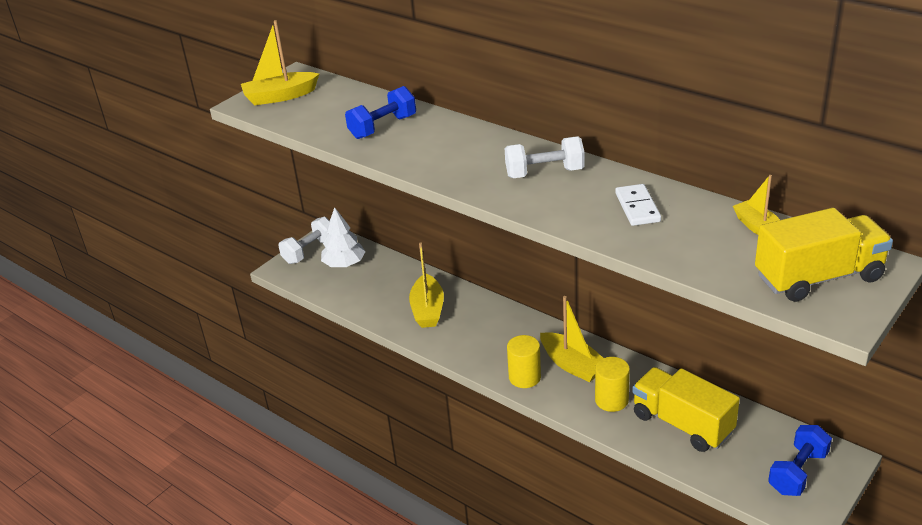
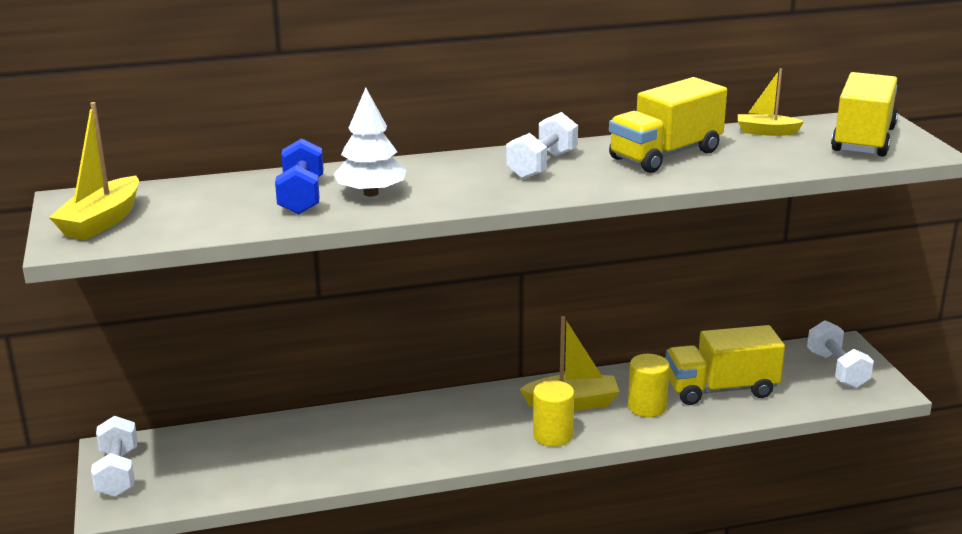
camera: 55 degrees left, 10 degrees down
white tree [321,207,366,267] -> white tree moved to [333,88,406,197]
yellow boat [409,242,444,328] -> none
white domino [615,184,661,226] -> yellow truck [609,77,727,173]
blue dumbbell [768,425,832,496] -> white dumbbell [807,320,874,388]

